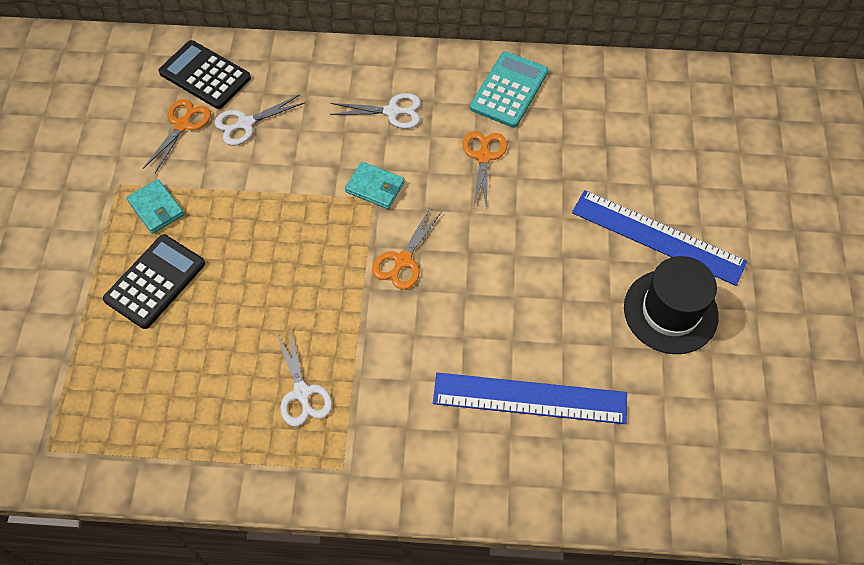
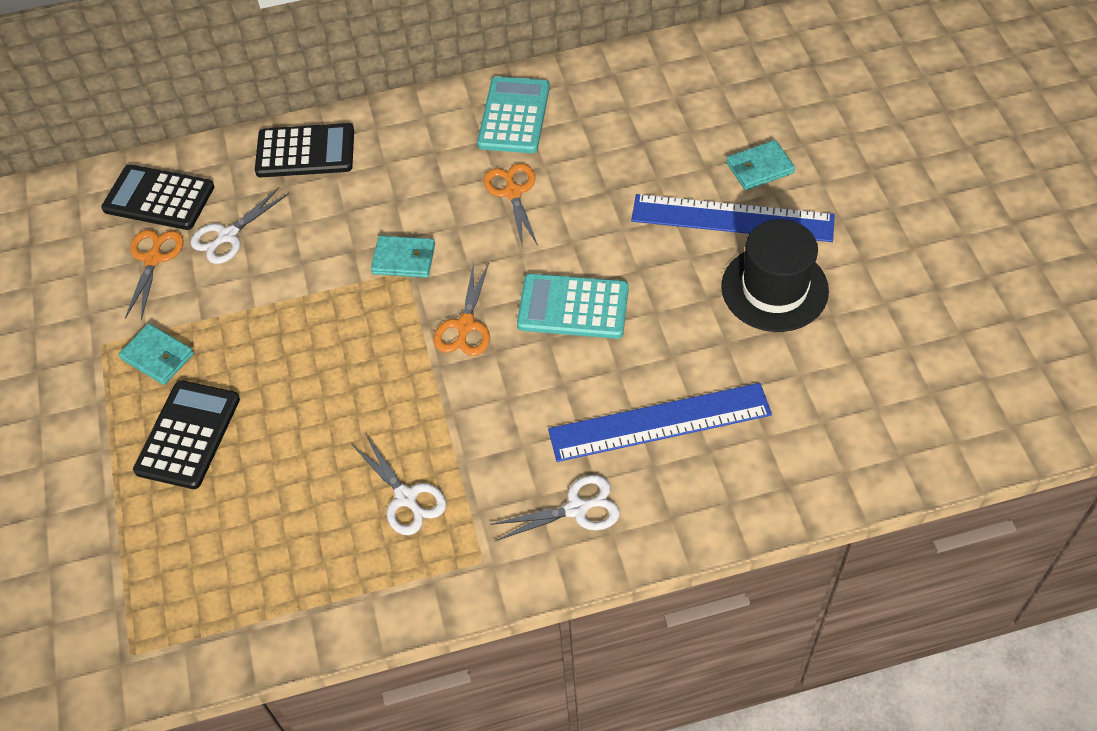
camera: 15 degrees left, 5 degrees down
white scissors [330,93,421,129] -> white scissors moved to [490,475,620,541]
none -> black calculator [255,123,354,177]
none -> turquoise calculator [517,274,629,339]
none -> turquoise wallet [726,140,795,190]

